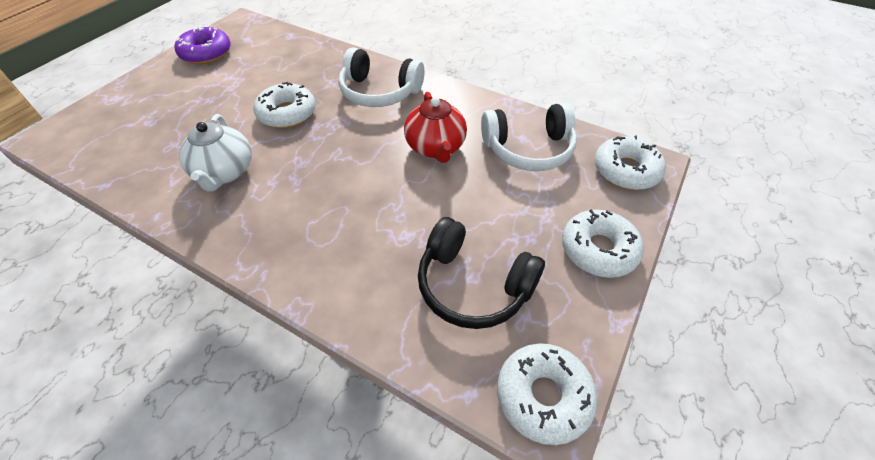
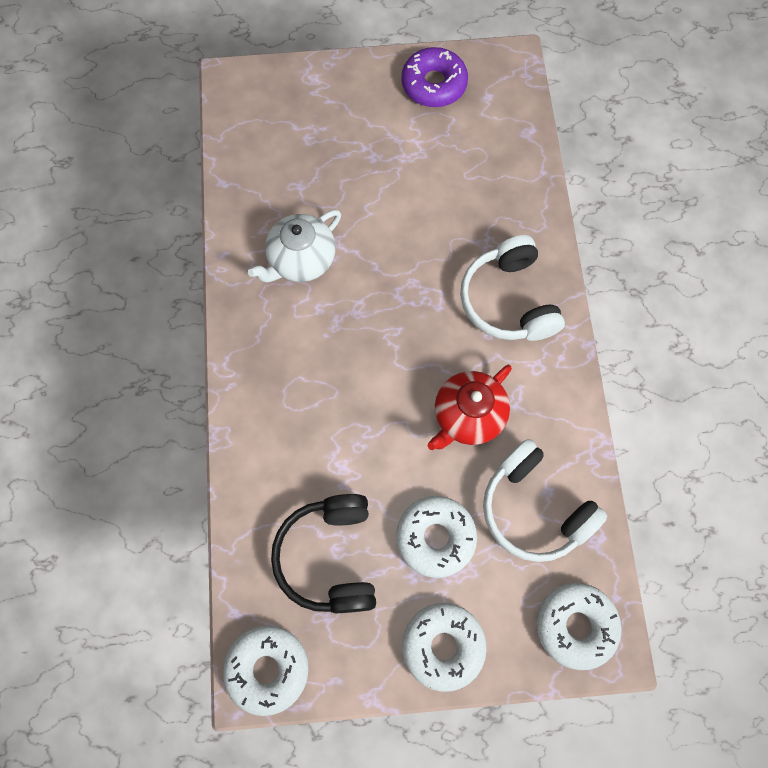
camera: 55 degrees right, 20 degrees up
white donut [253,82,316,128] -> white donut moved to [396,496,477,578]

